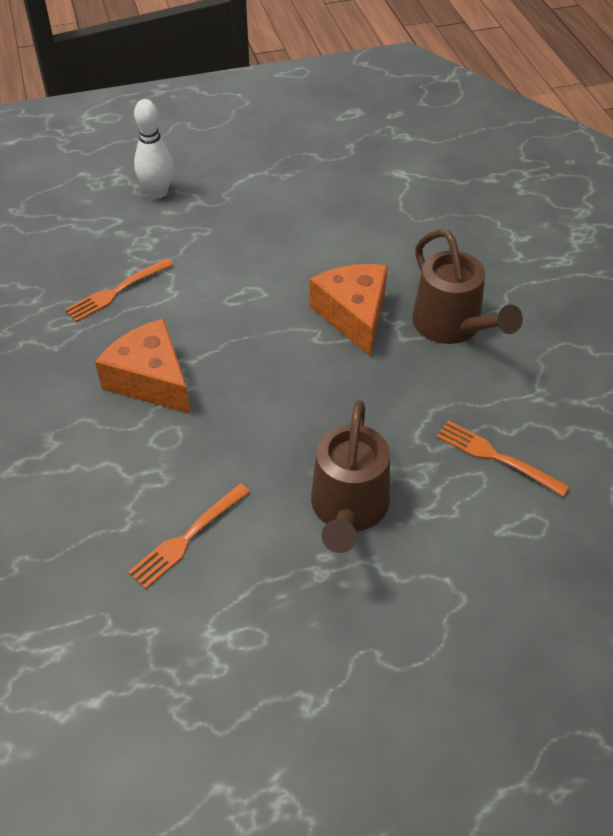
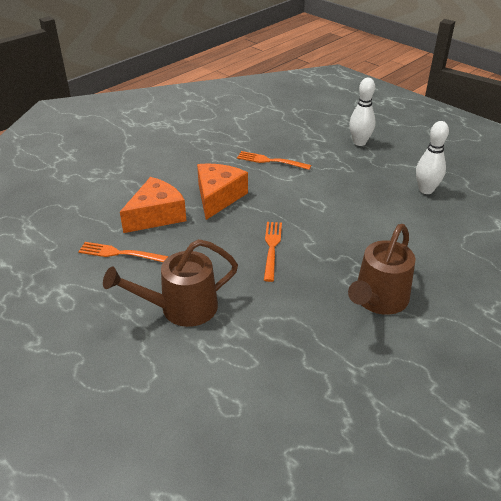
camera: 60 degrees right, 10 degrees down
orange cheese [310,264,388,356] -> orange cheese moved to [120,177,186,233]
orange fork [436,421,570,497] -> orange fork moved to [264,222,282,282]
none -> white bowling pin [416,121,449,194]

